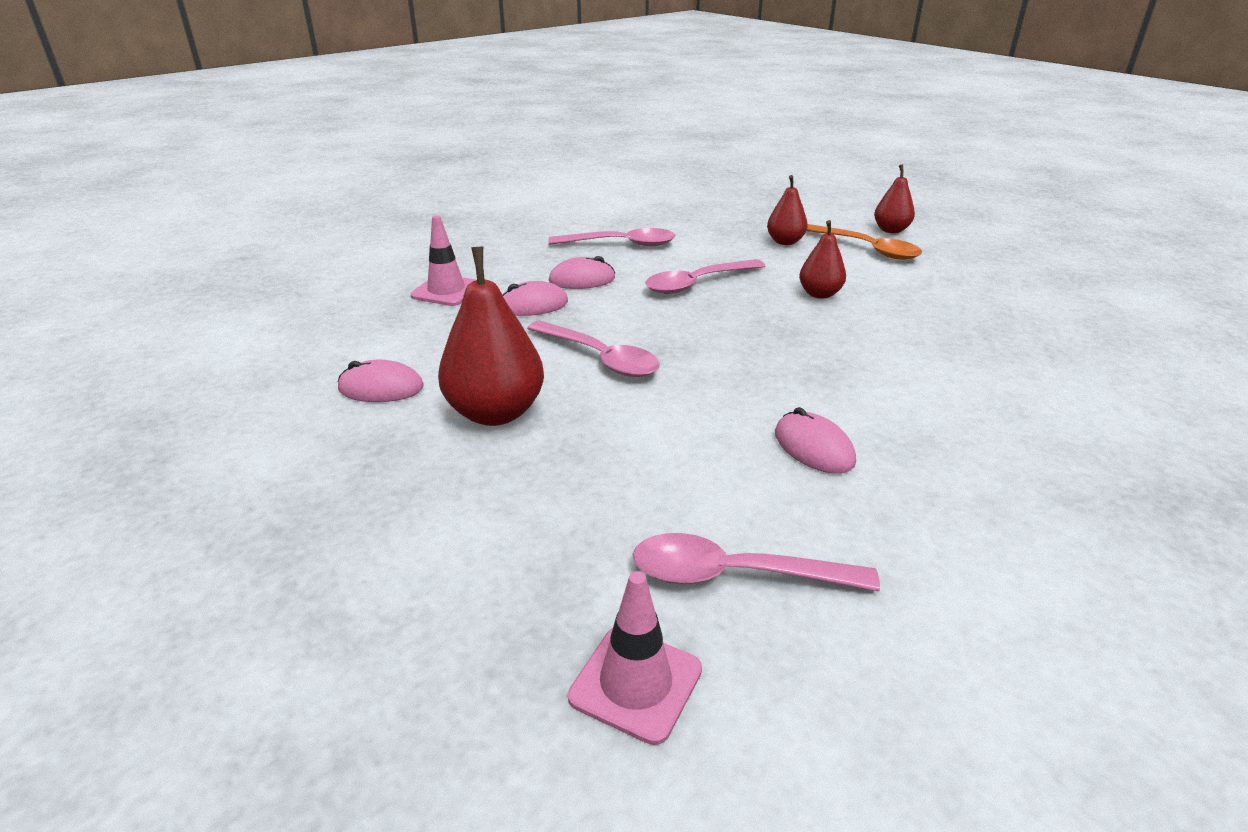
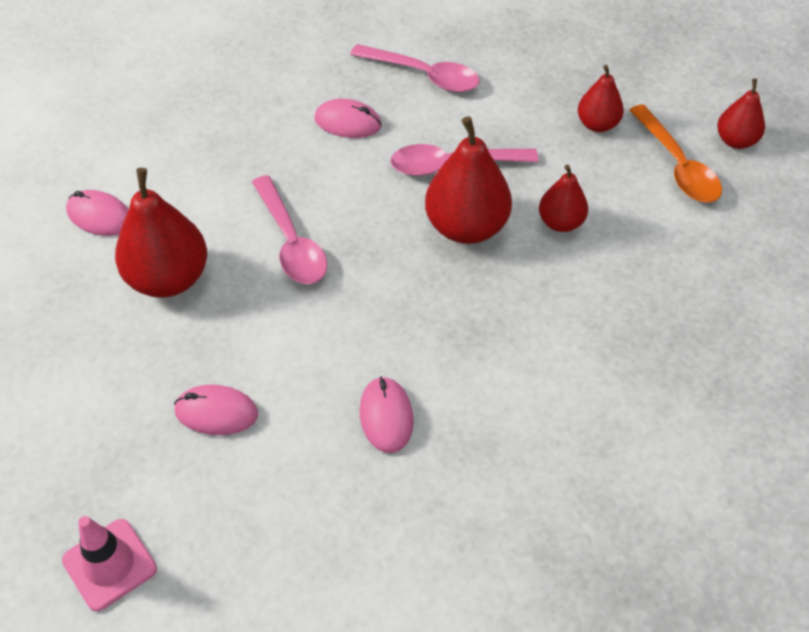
camera: 25 degrees right, 20 degrees up
pink traffic cone [411,216,476,306] -> none
pink mouse [502,281,568,316] -> pink mouse moved to [174,385,258,435]
pink spoon [633,533,880,591] -> none
none -> red pear [425,116,512,244]

